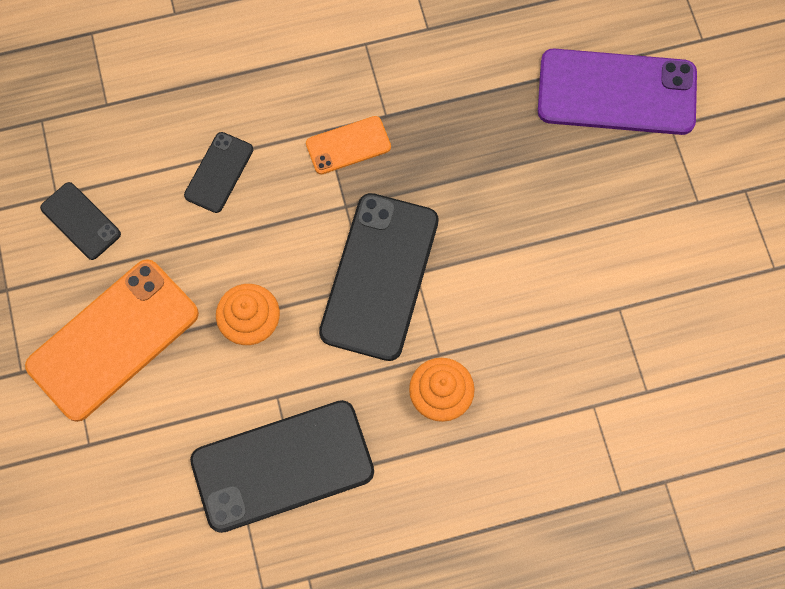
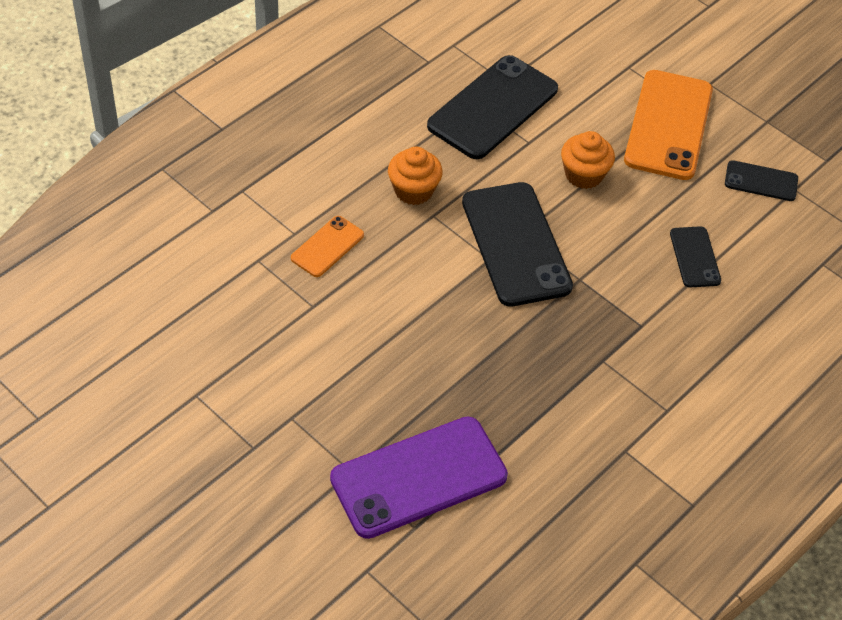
camera: 145 degrees right, 20 degrees down
orange phone [306,116,391,174] -> orange phone moved to [291,216,364,277]

